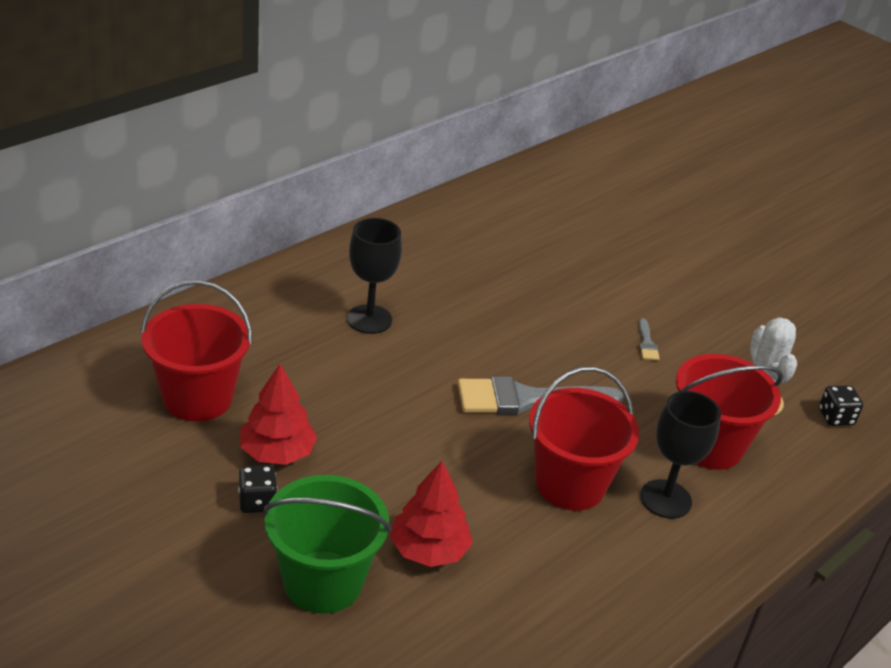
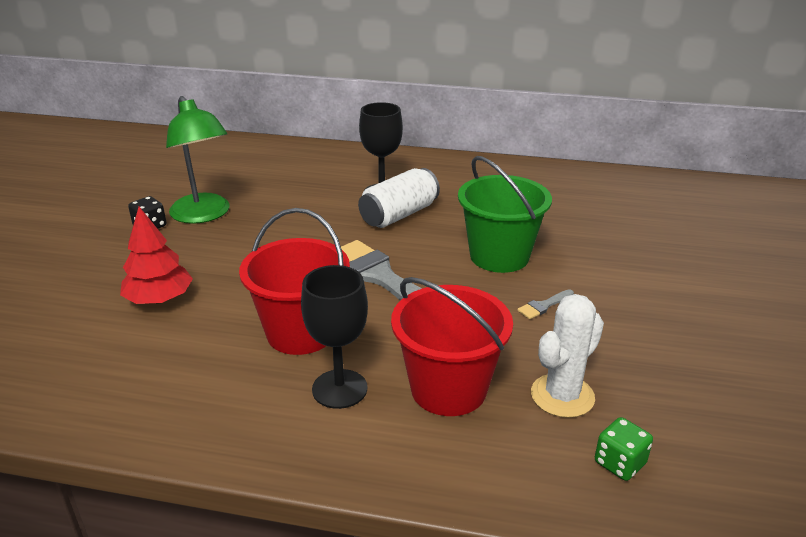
camera: 60 degrees right, 5 degrees down
red bucket [140,280,253,422] -> none
red tree [240,364,317,465] -> green lamp [166,96,230,224]
green bucket [263,475,391,614] -> green bucket moved to [458,156,552,273]
black dice [819,386,863,426] -> green dice [595,417,653,481]
none -> white can [358,168,440,228]

